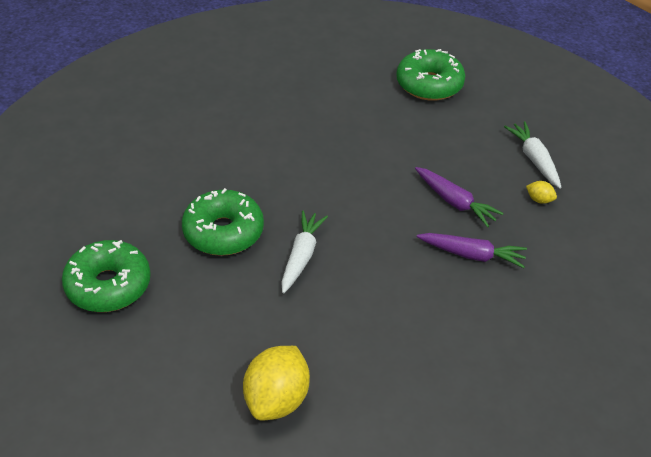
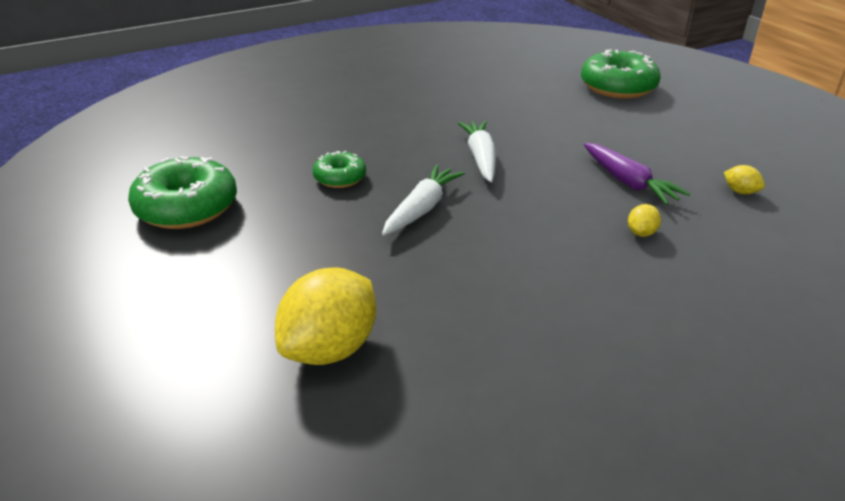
camera: 15 degrees right, 10 degrees down
green donut [182,188,264,256] -> green donut [313,151,366,188], size x0.55
purple carrot [417,233,527,268] -> yellow lemon [628,204,661,237]
white carrot [504,121,562,189] -> white carrot moved to [458,121,496,182]

